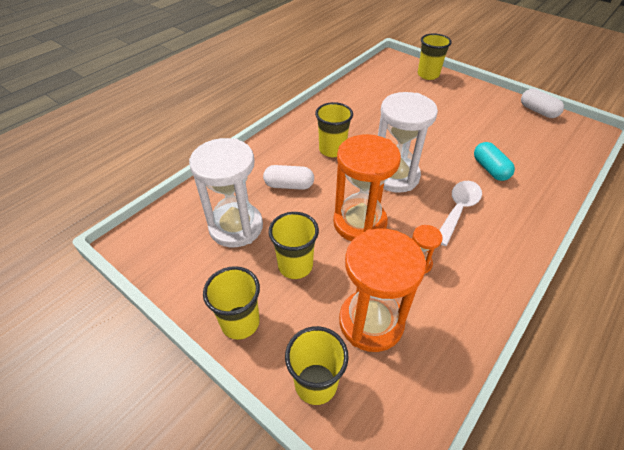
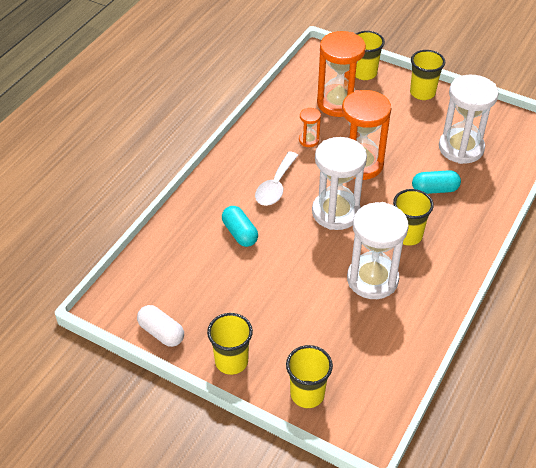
camera: 170 degrees right, 0 degrees up
white capsule [263,165,314,190] -> turquoise capsule [412,170,461,194]
yellow cup [268,212,319,279] -> yellow cup moved to [207,313,253,375]
none -> white hourglass [347,202,409,299]

